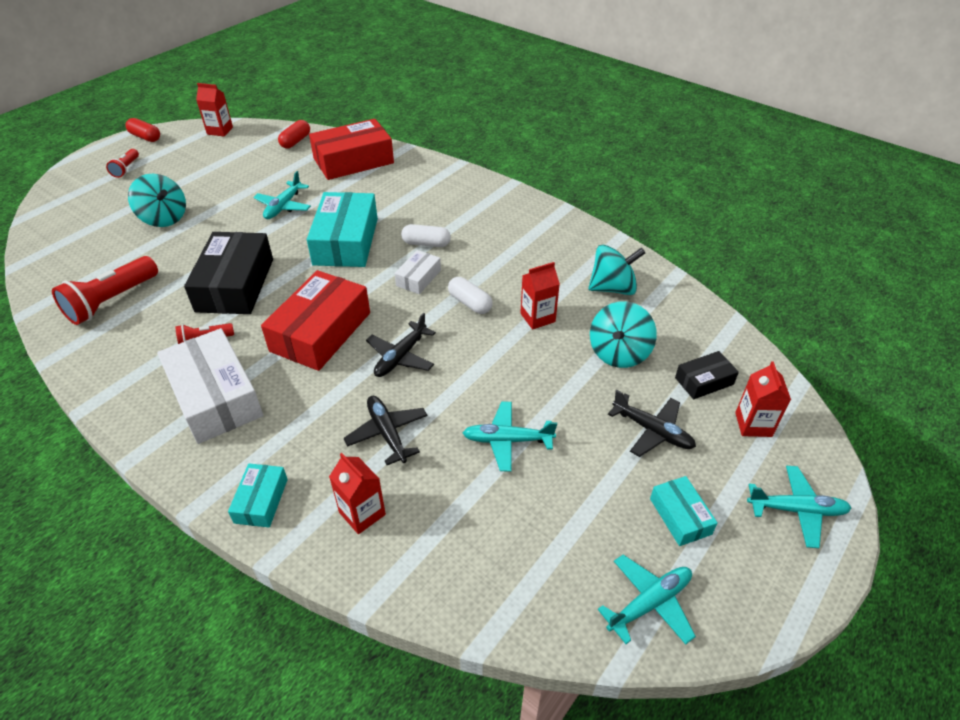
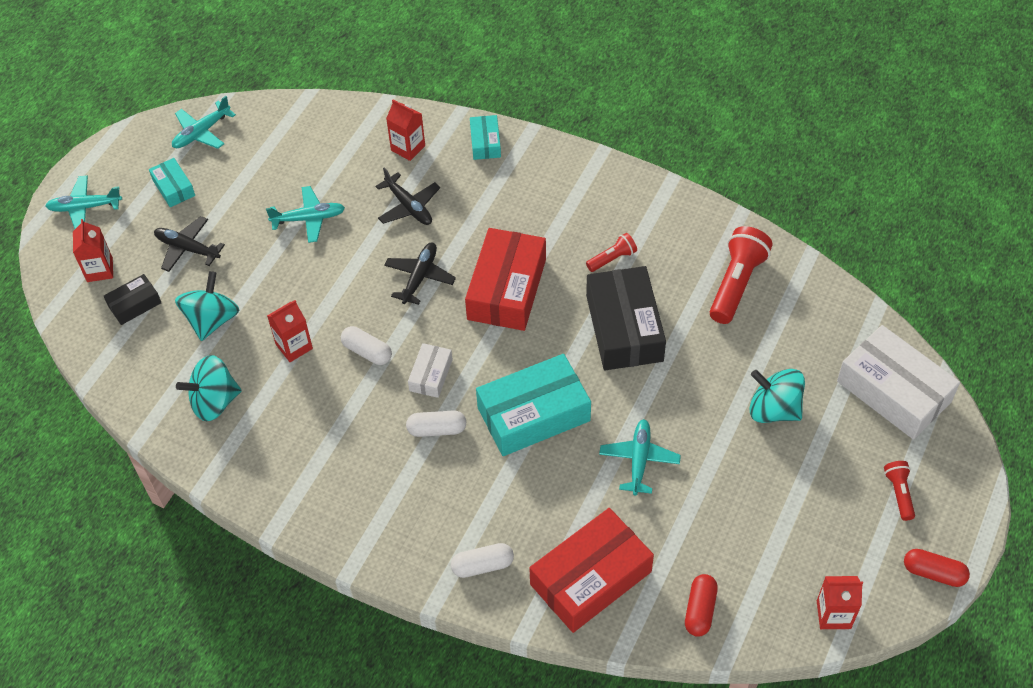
camera: 170 degrees right, 10 degrees up
white box [157,328,263,444] -> white box moved to [837,325,960,439]
turquoise box [307,192,378,267] -> turquoise box turned 75 degrees clockwise [476,354,591,456]
none -> white capsule [451,543,514,578]

